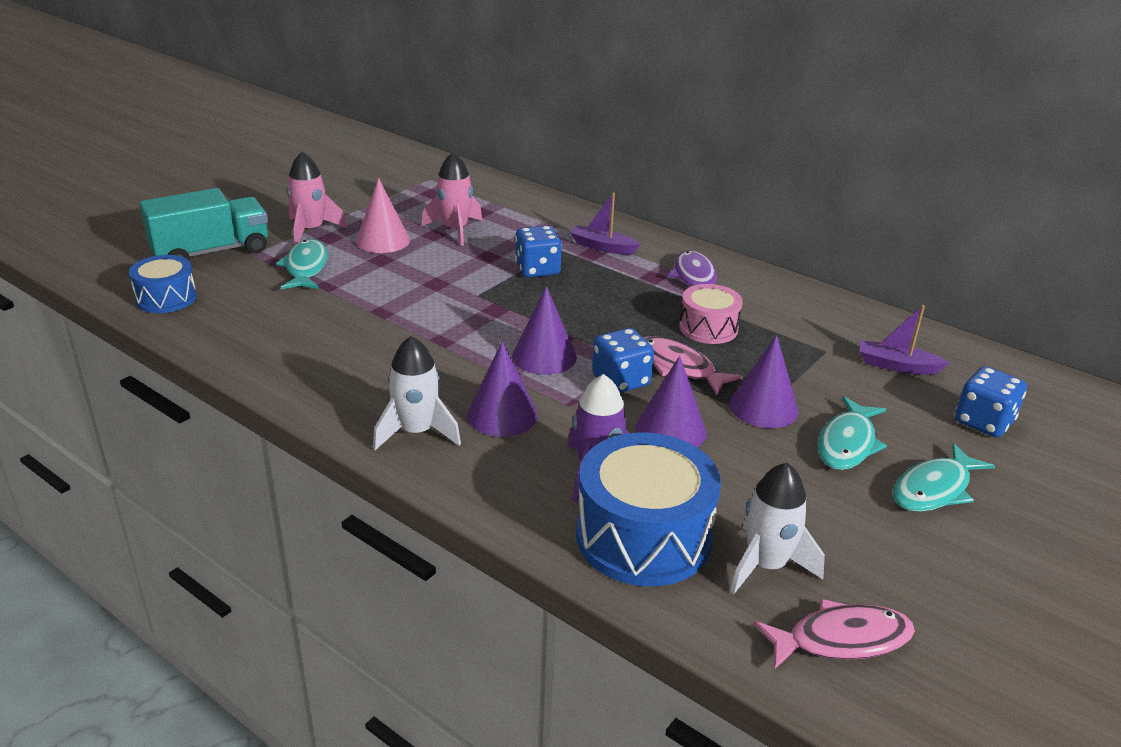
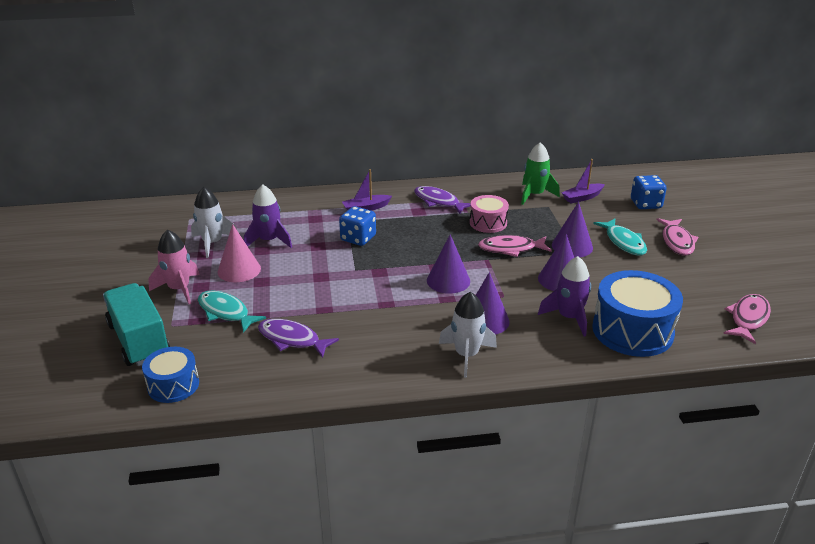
camera: 45 degrees left, 0 degrees up
turquoise truck [139,188,268,261] -> turquoise truck turned 45 degrees counterclockwise [103,283,170,366]
pink rocket [422,152,482,246] -> purple rocket [244,185,292,248]
blue dice [592,328,654,393] -> none
white rocket [730,463,825,595] -> white rocket moved to [191,187,237,258]
turquoise fish [893,443,995,512] -> pink fish [656,218,698,256]
none -> purple fish [258,319,339,358]
none -> green rocket [521,142,560,205]

